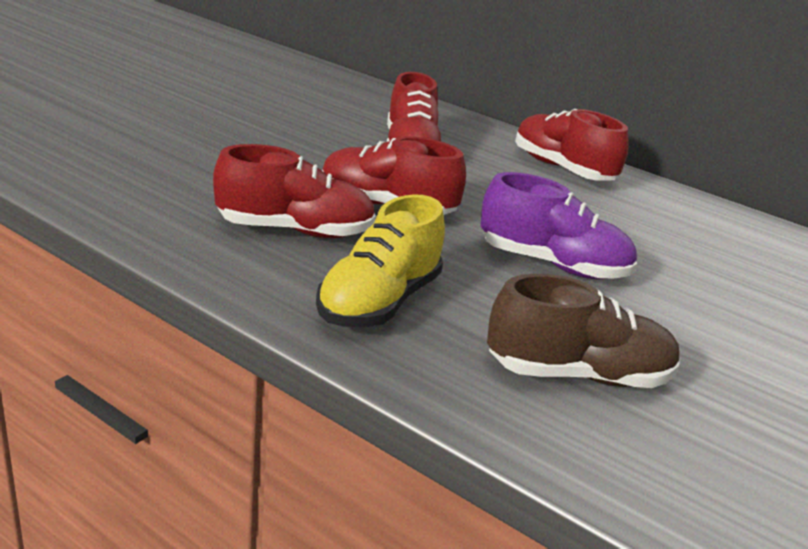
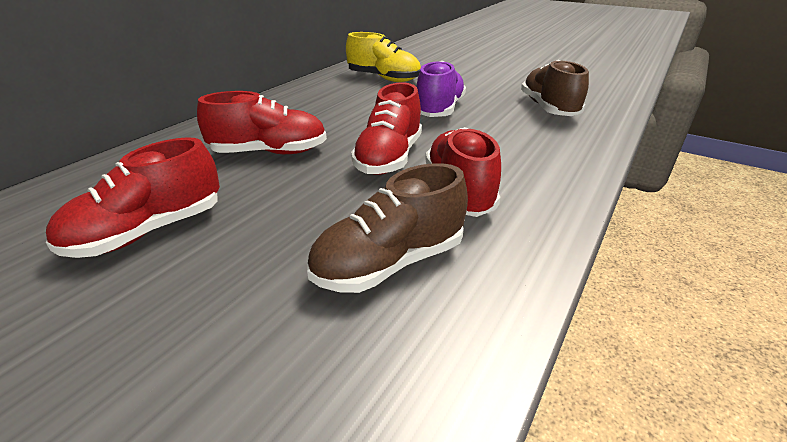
camera: 90 degrees left, 5 degrees up
yellow shoe [316,194,445,327] -> yellow shoe moved to [346,32,421,82]
red shoe [515,109,629,181] -> red shoe moved to [46,137,220,258]
none -> brown shoe [307,163,468,293]

